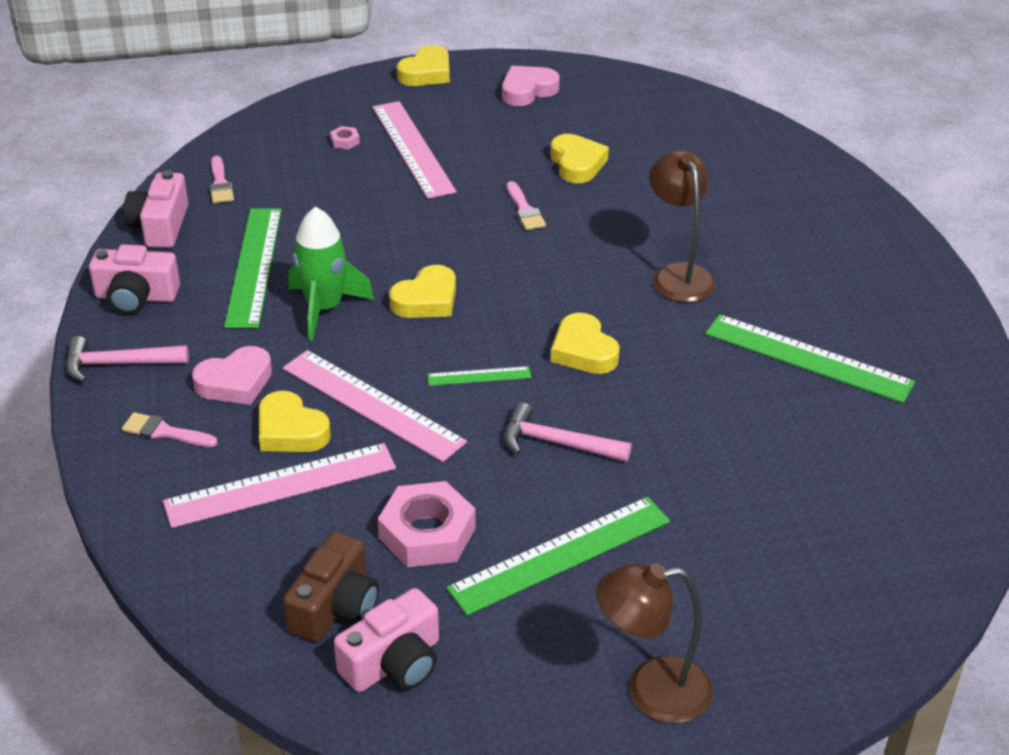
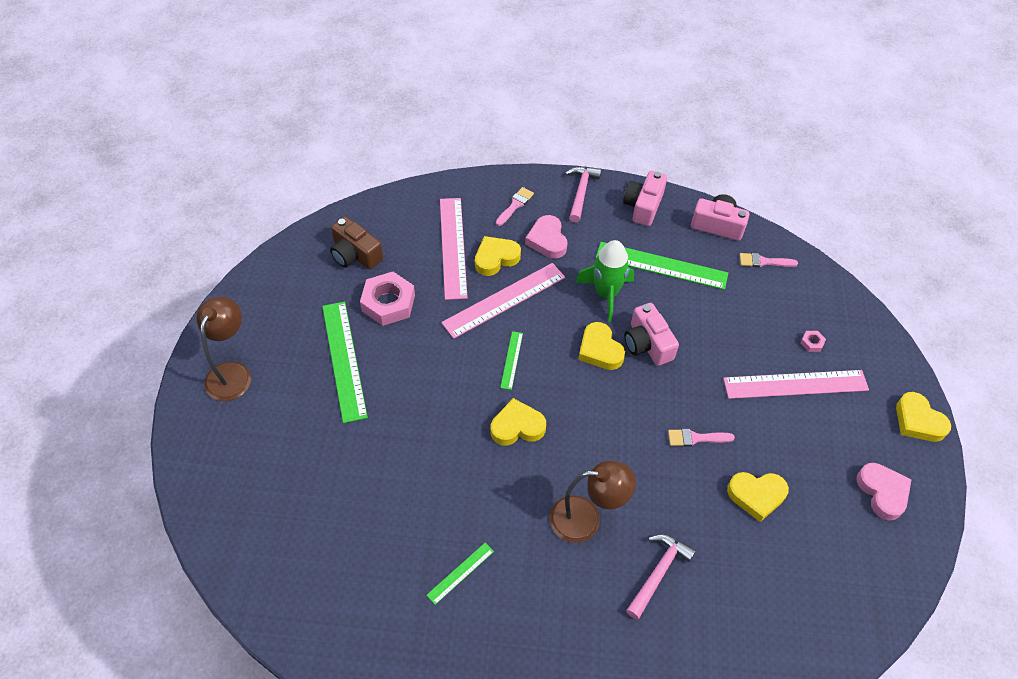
camera: 105 degrees right, 15 degrees up
pink camera [334,588,439,692] -> pink camera moved to [624,303,679,366]
pink hammer [505,403,632,462] -> pink hammer moved to [626,534,696,620]
green ruler [705,314,915,403] -> green ruler [426,543,494,605], size x0.48

